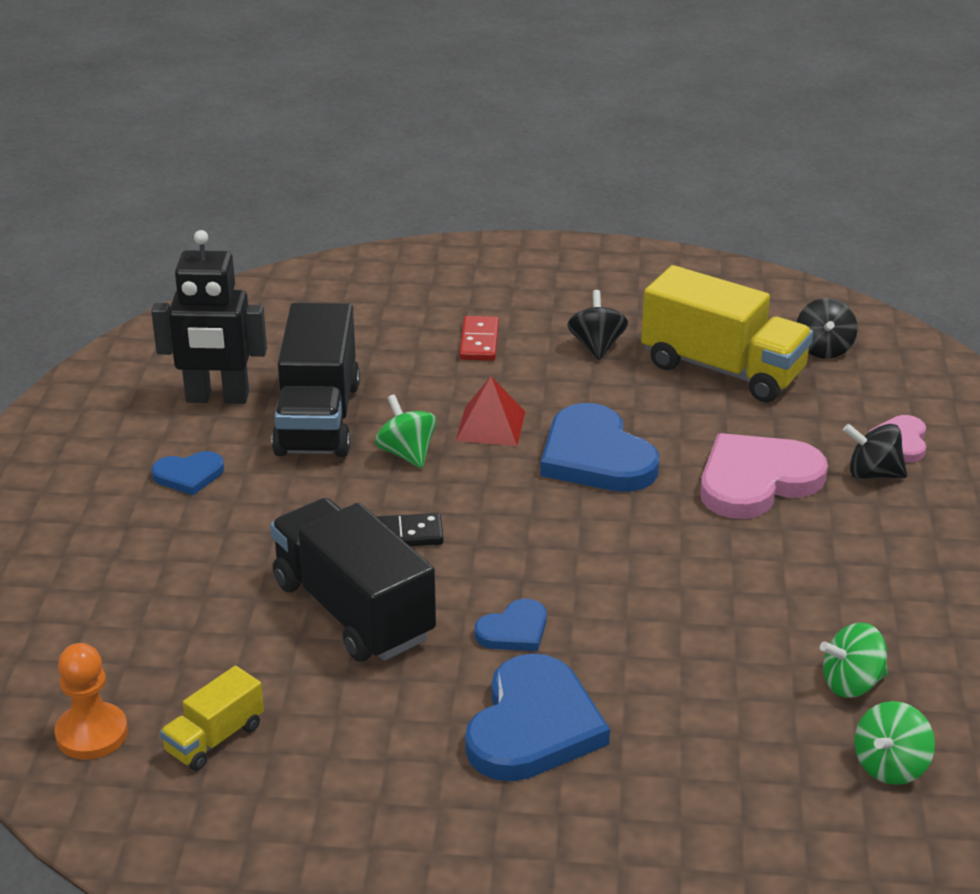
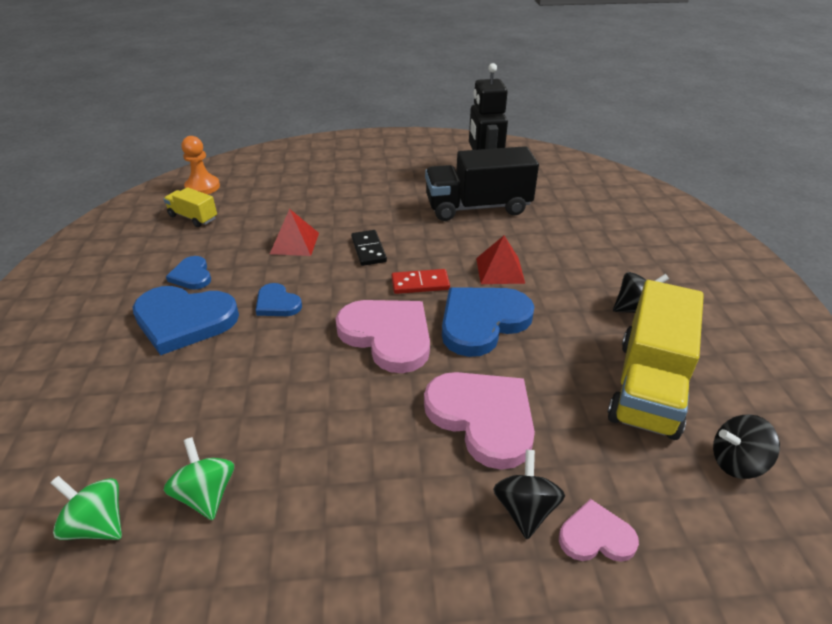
camera: 80 degrees right, 5 degrees up
blue heart [152,451,224,495] -> blue heart moved to [166,256,211,290]
black truck [270,498,436,662] -> red pyramid [270,209,319,256]
green spinning top [375,394,437,468] -> none
red domino [459,316,499,361] -> red domino moved to [392,269,450,294]
none -> pink heart [335,300,430,373]

